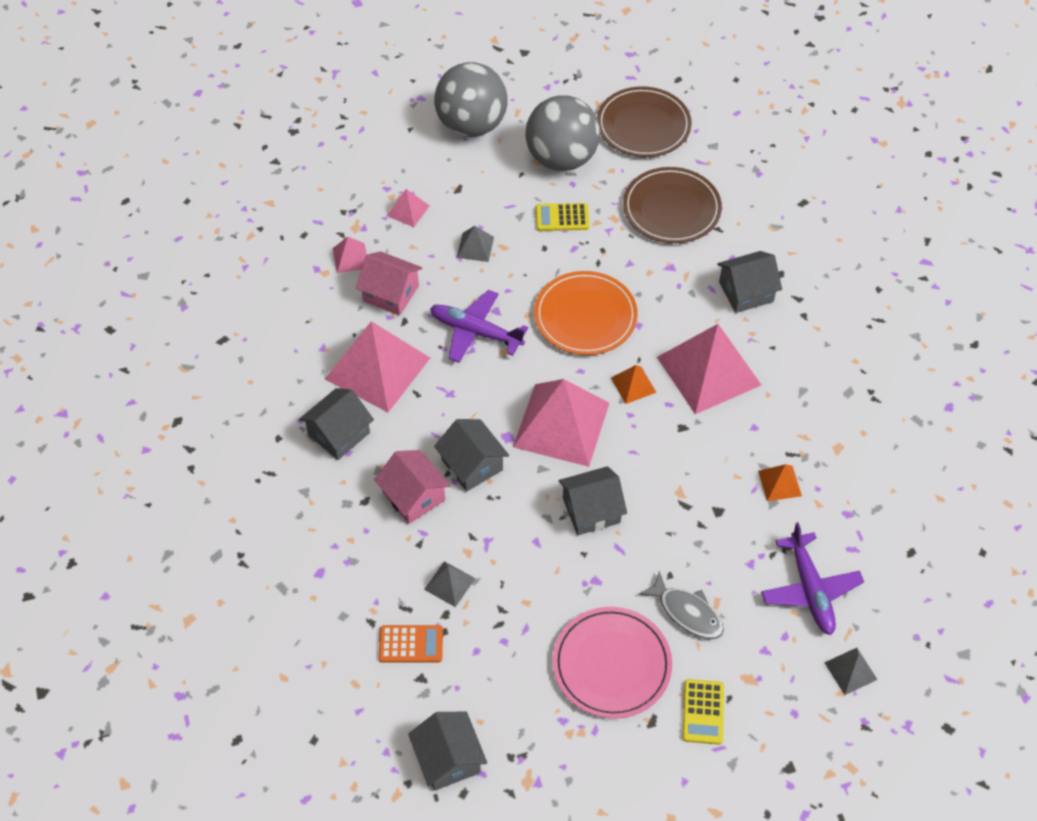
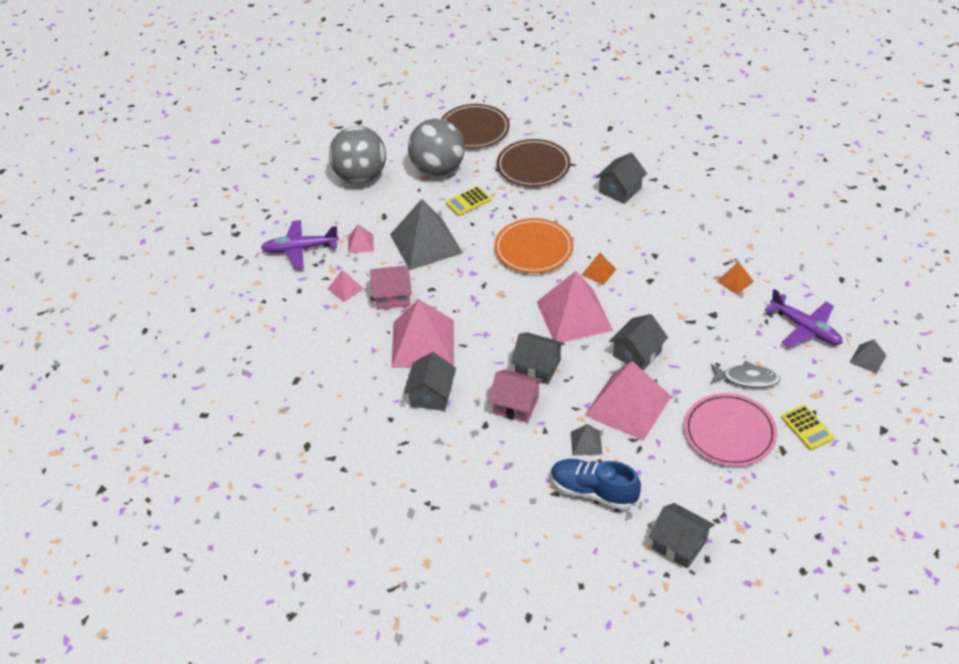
camera: 30 degrees left, 10 degrees down
orange calculator [379,625,443,663] -> blue shoe [551,459,641,510]
purple plane [430,290,528,363] -> purple plane moved to [261,220,339,269]
grey pyramid [457,226,494,262] -> grey pyramid [390,199,463,270], size x2.25
pink pyramid [657,324,761,414] -> pink pyramid moved to [584,361,671,441]

